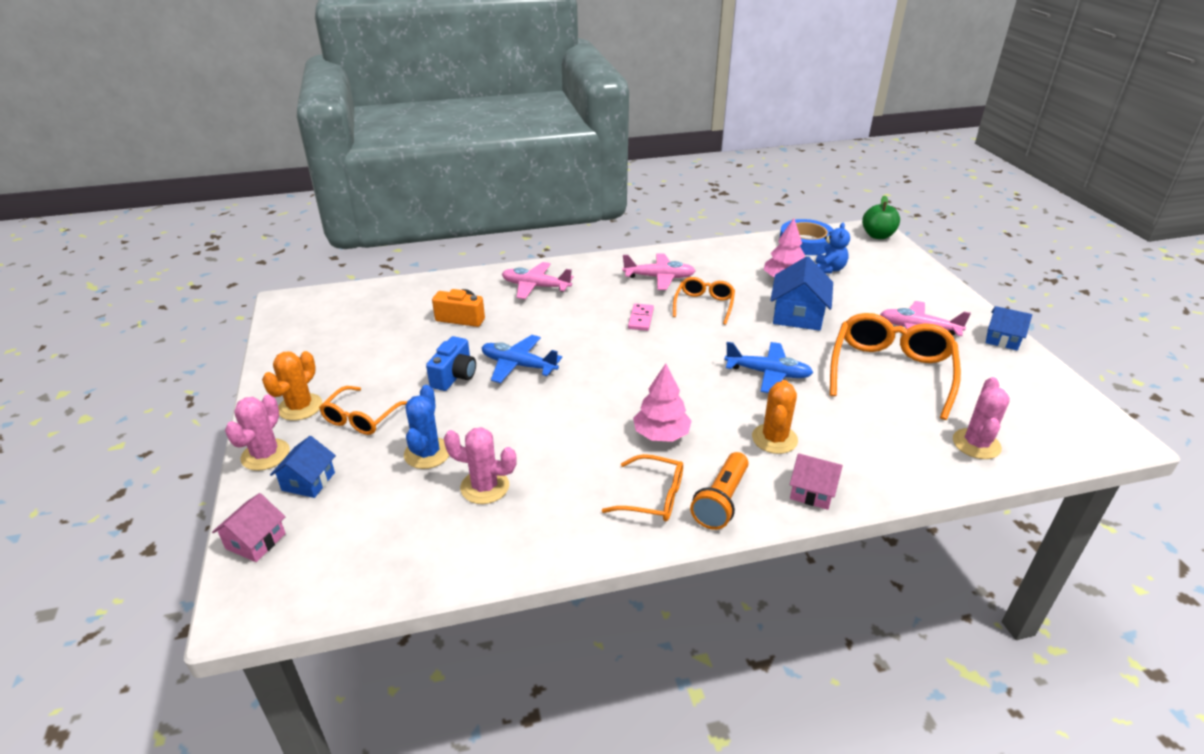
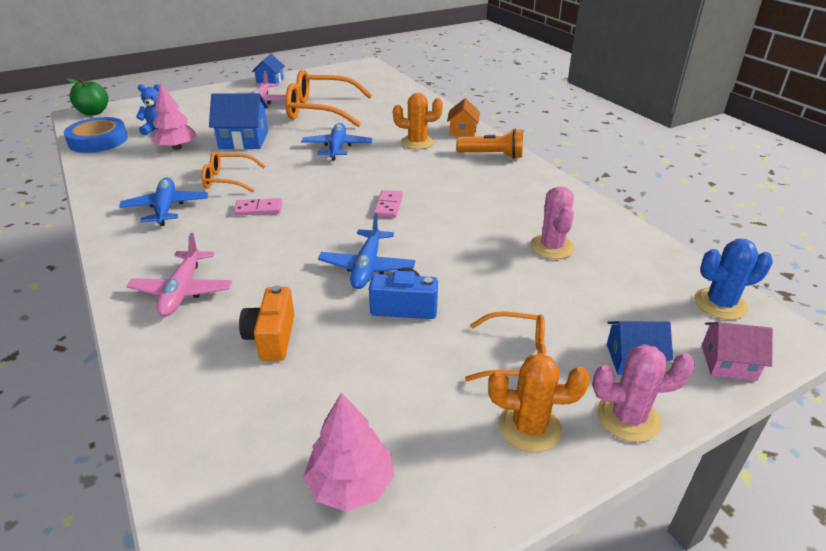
camera: 105 degrees left, 0 degrees up
blue cactus [404,385,449,469] -> blue cactus moved to [694,239,773,320]
orange glasses [602,454,683,521] -> none
pink plane [622,254,696,290] -> blue plane [119,178,208,226]
pink tree [633,363,692,442] -> pink tree moved to [303,393,395,511]
pink house [790,453,843,510] -> orange house [447,98,480,136]
pink cactus [953,377,1010,459] -> none
none -> pink domino [374,190,403,218]

